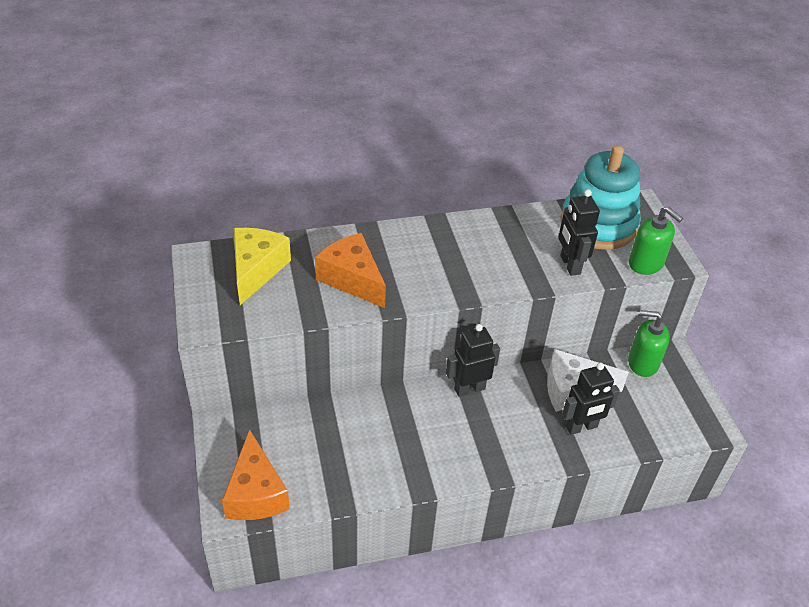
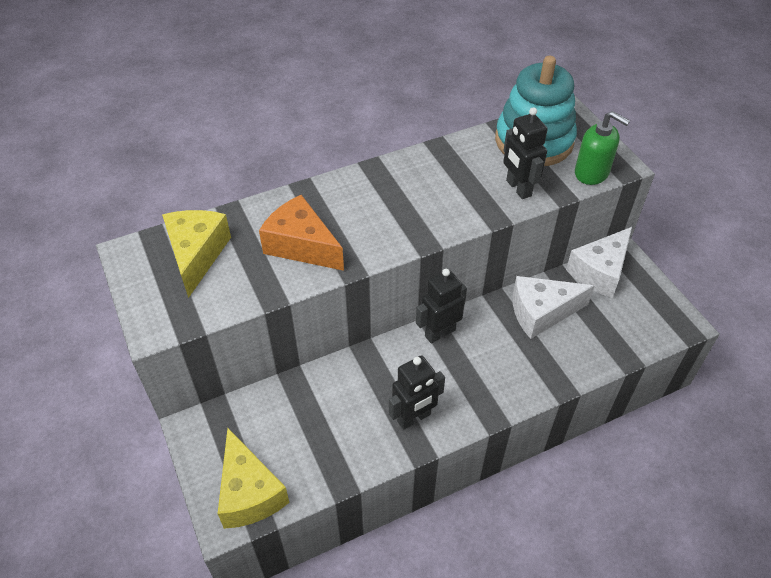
camera: 10 degrees left, 5 degrees up
orange cheese [222,429,290,520] -> yellow cheese [218,428,289,529]
black robot [562,363,620,435] -> black robot moved to [389,356,445,430]
green soap dispenser [628,310,670,377] -> white cheese [566,227,632,298]

